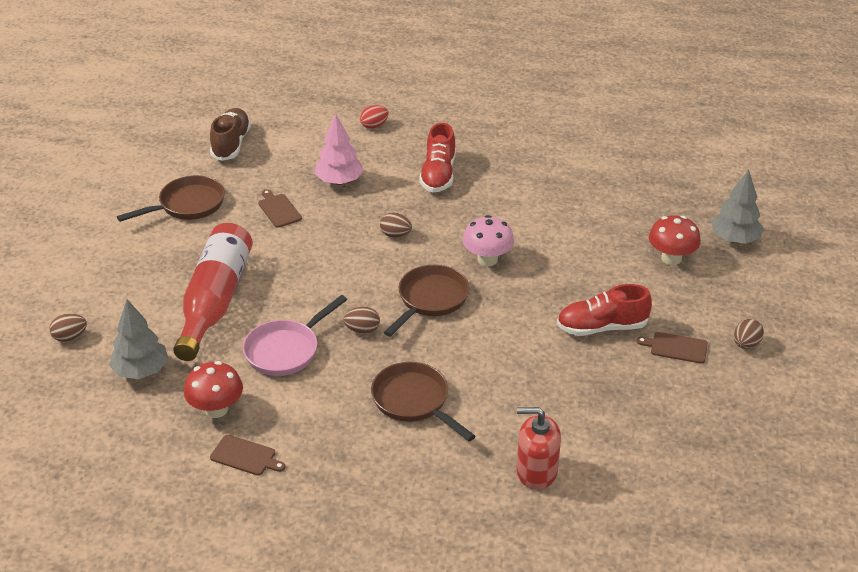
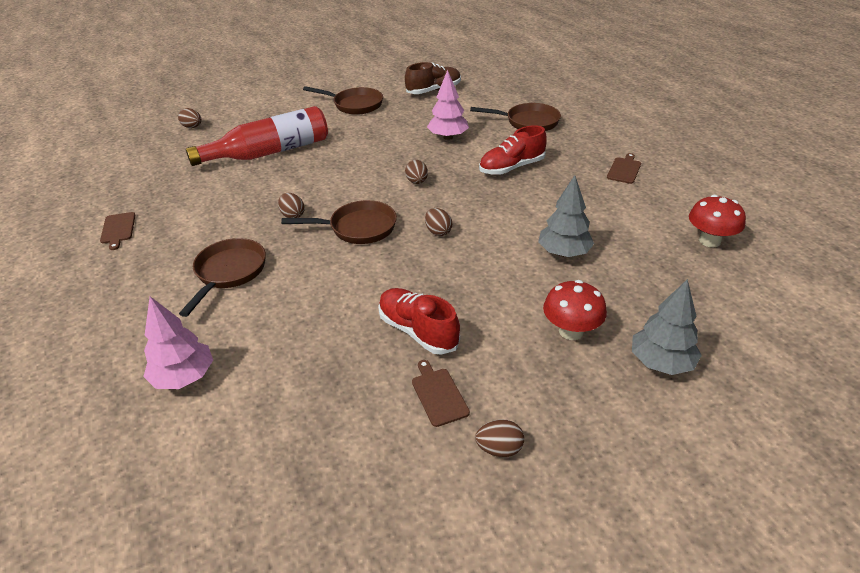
camera: 55 degrees right, 0 degrees up
grey tree [109,299,168,379] -> grey tree moved to [538,175,594,257]
red mushroom [184,361,243,418] -> red mushroom moved to [689,195,746,247]
pink pan [243,295,347,376] -> none
brown cutting board [258,189,302,228] -> brown cutting board moved to [607,153,641,184]
red egg [360,105,388,129] -> brown pan [470,103,561,131]
pink mushroom [463,215,514,266] -> brown egg [425,208,452,236]
red soap dispenser [517,407,561,490] -> pink tree [143,296,213,389]

